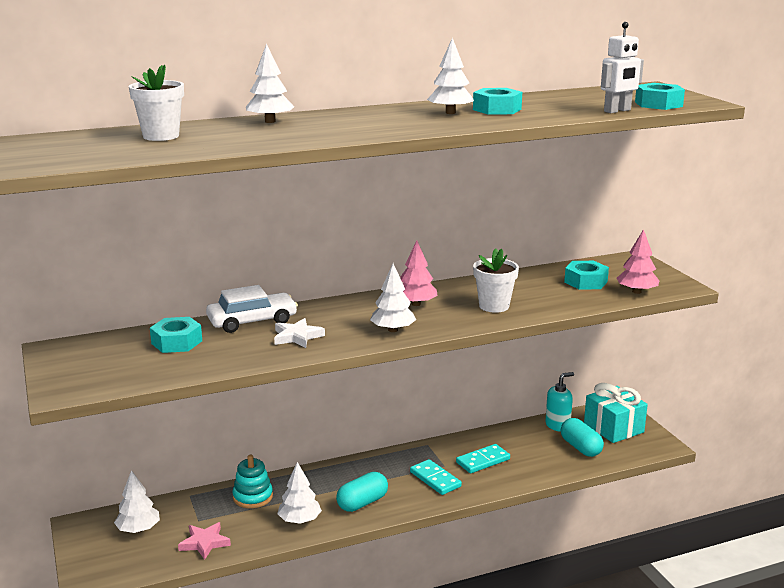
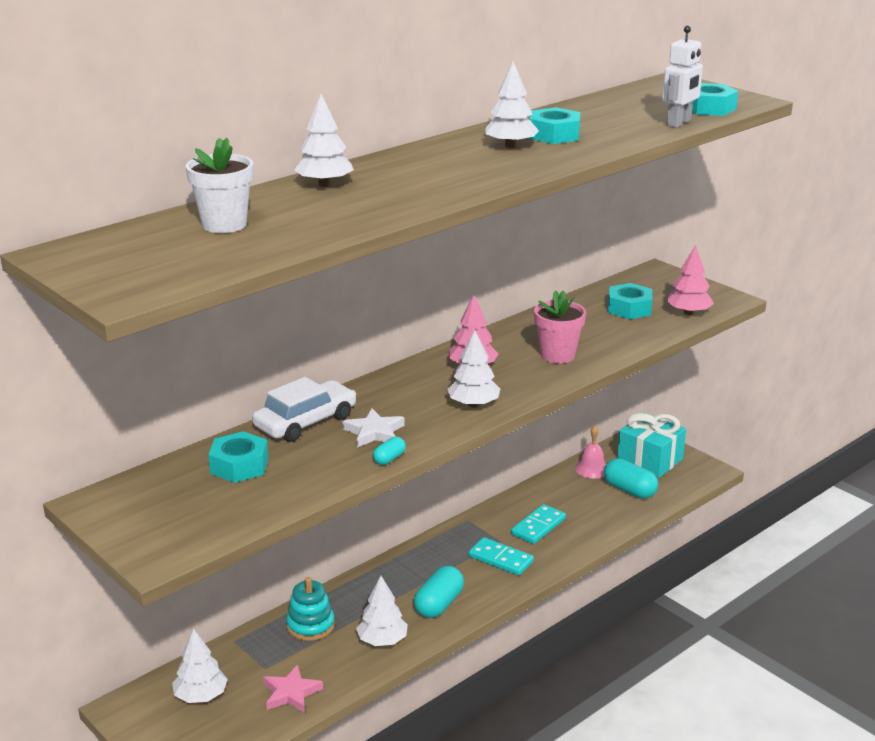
camera: 20 degrees left, 5 degrees up
white flower pot [473,248,519,313] -> pink flower pot [534,290,586,364]
turquoise soap dispenser [545,372,574,432] -> pink bell [575,426,606,478]
none -> turquoise capsule [373,437,406,465]

